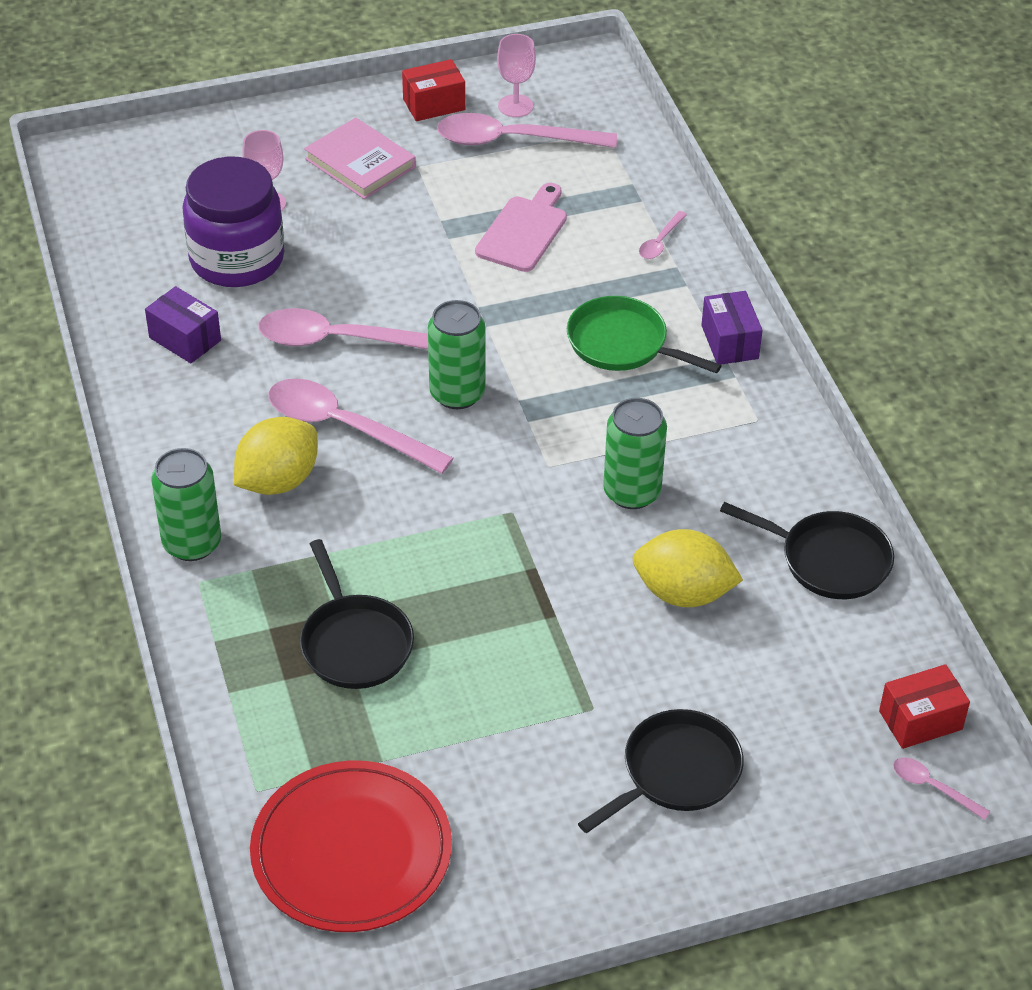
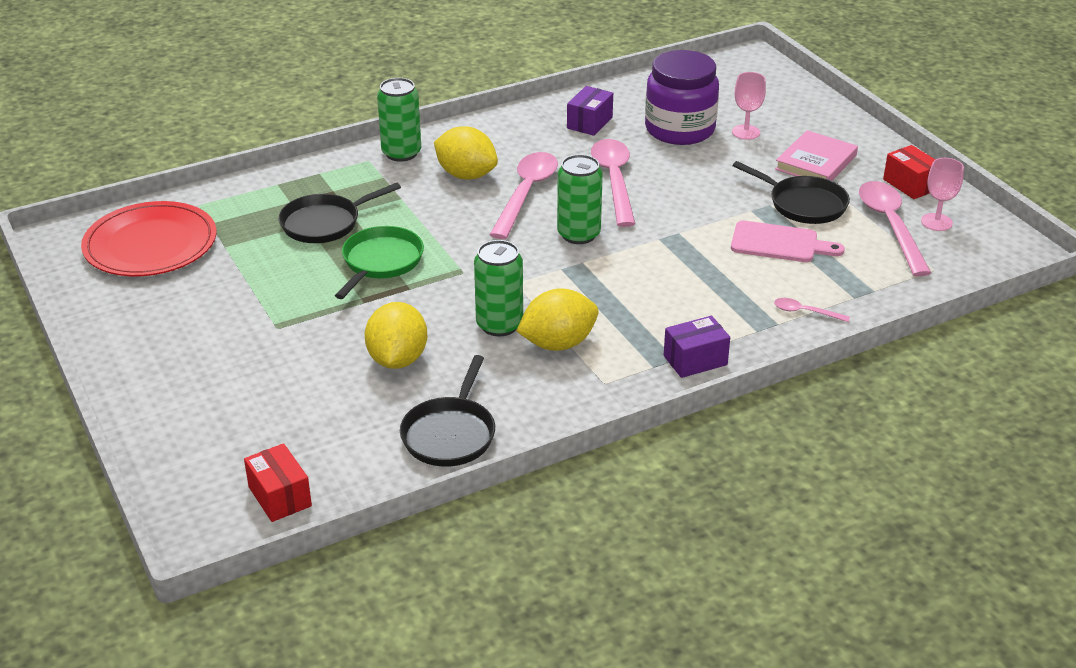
camera: 80 degrees right, 10 degrees down
green pan [567,296,722,373] -> green pan moved to [335,226,424,299]
black pan [578,709,744,833] -> black pan moved to [732,161,850,224]
pink spoon [893,758,990,820] -> none
none -> yellow lemon [516,289,598,351]

